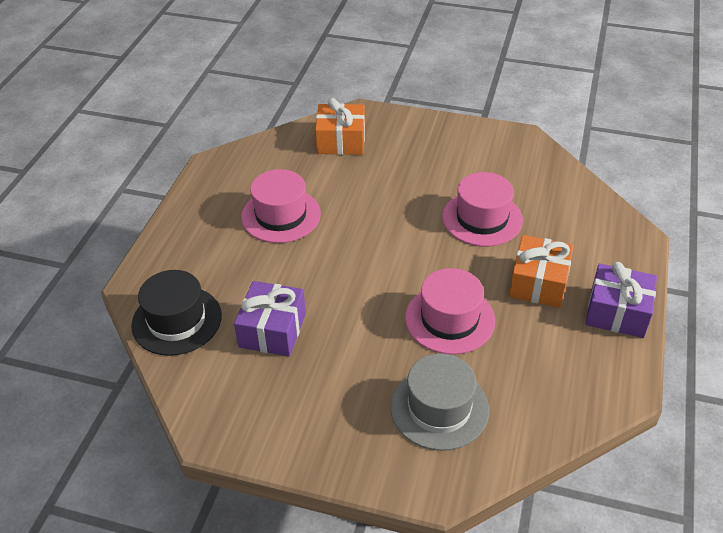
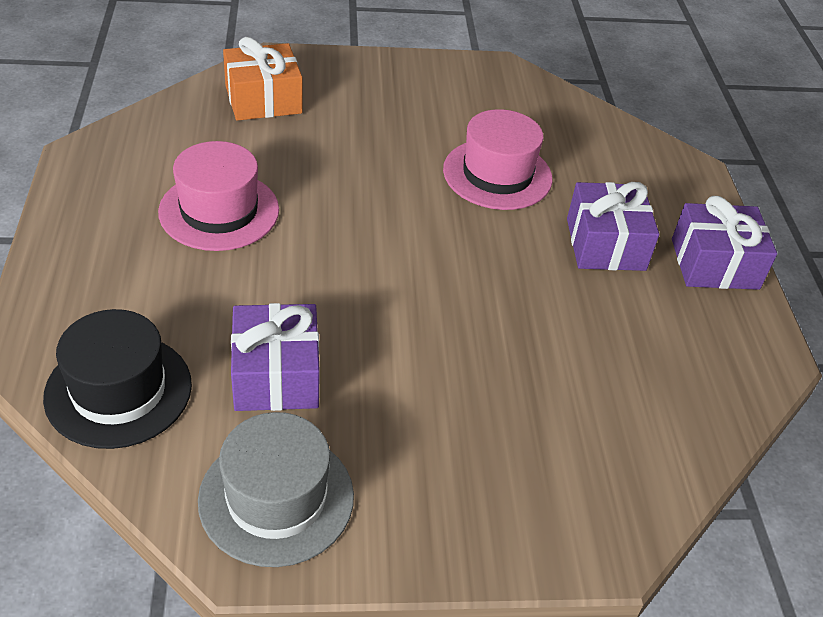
camera: 25 degrees left, 0 degrees up
grey hat [390,353,489,451] -> grey hat moved to [198,412,354,567]
pink hat [405,268,495,354] -> none
orange gift [509,235,573,308] -> purple gift [567,182,659,271]

